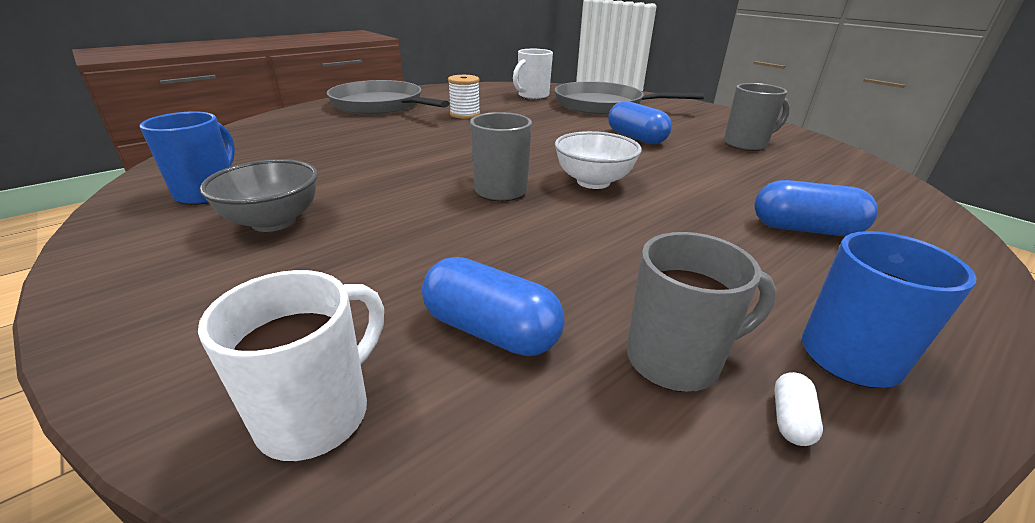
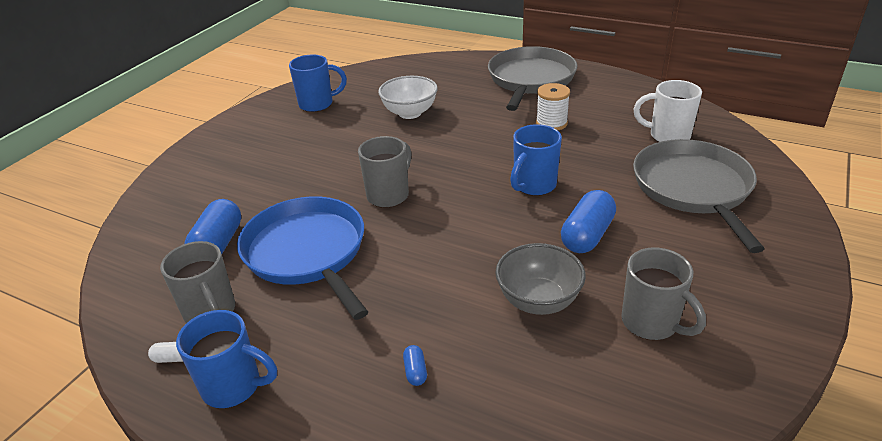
camera: 70 degrees right, 5 degrees up
white mug [198,270,384,461] -> none
grey bowl [200,159,318,232] -> grey bowl moved to [495,243,586,315]
white bowl [555,131,642,189] -> white bowl moved to [378,76,438,119]
blue capsule [754,180,878,236] -> blue capsule [403,345,427,386], size x0.45
none -> blue pan [237,196,368,320]
none -> blue mug [510,124,562,196]

